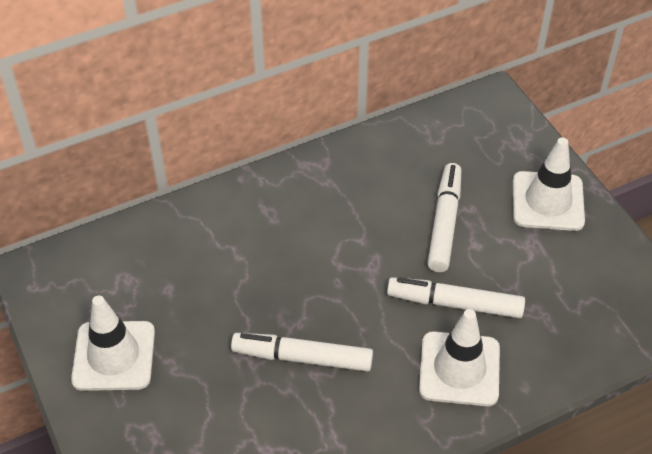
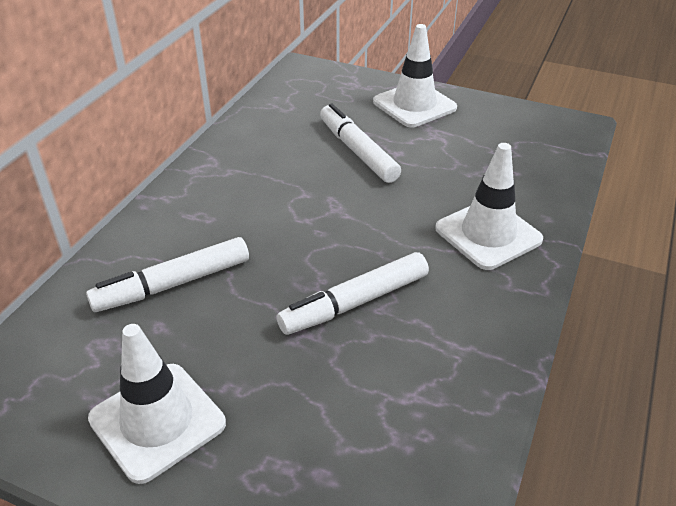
camera: 40 degrees left, 10 degrees down
white marker [387,277,525,318] -> white marker moved to [86,237,249,312]

